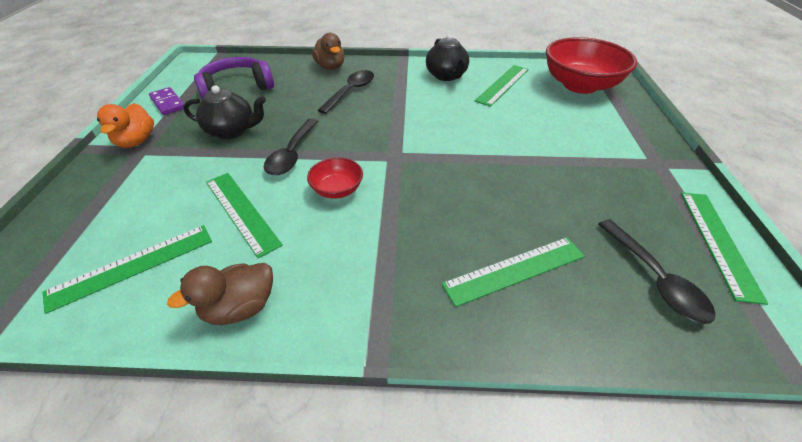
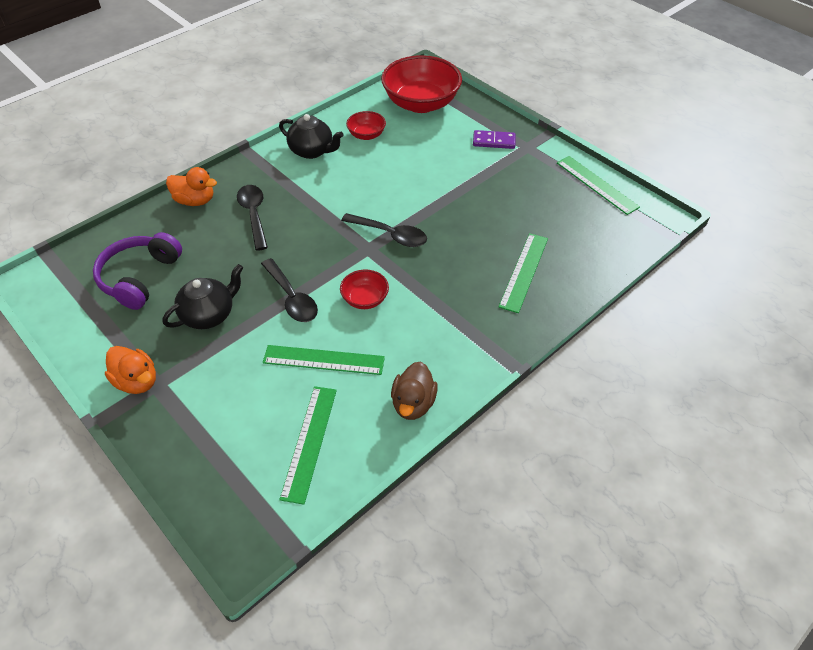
camera: 45 degrees left, 5 degrees up
purple domino [149,87,184,115] -> purple domino moved to [473,130,516,149]
brown duck [312,33,345,70] -> orange duck [166,167,217,206]
green ruler [475,65,529,107] -> red bowl [346,111,386,140]
black spoon [598,219,716,324] -> black spoon moved to [341,213,427,247]

